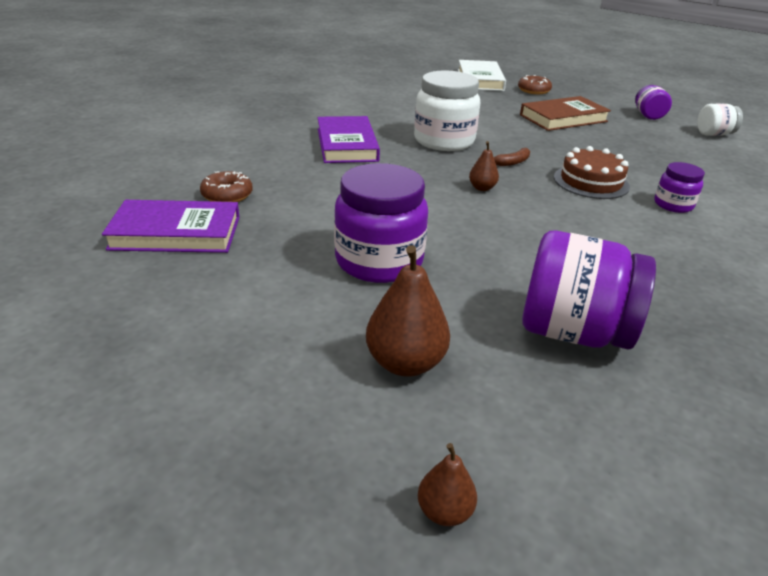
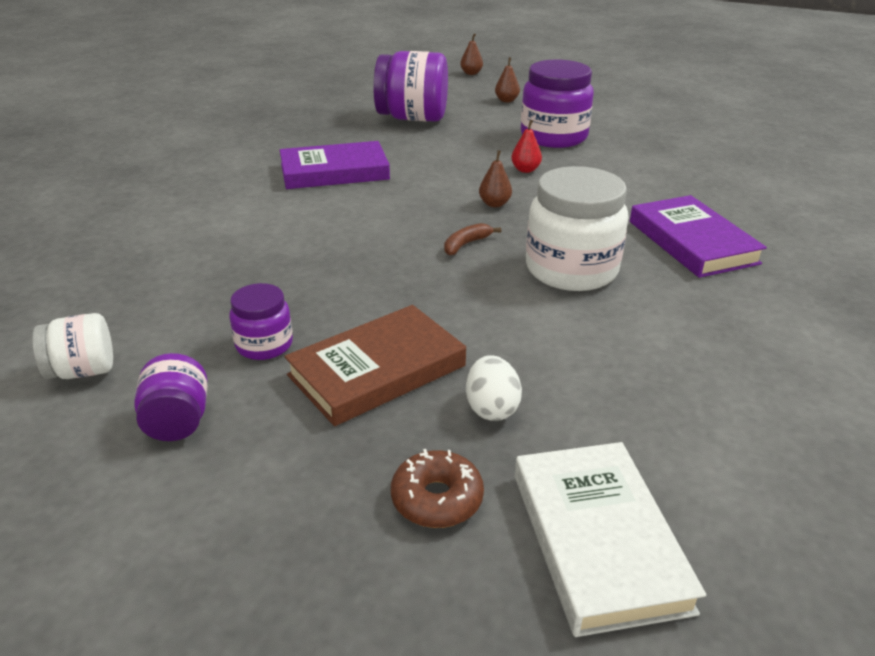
camera: 170 degrees right, 0 degrees up
purple book [102,200,239,253] -> purple book moved to [280,141,390,189]
brown donut [200,171,253,202] -> none
brown pear [366,245,450,377] -> brown pear [495,57,520,102], size x0.55
brown cake [554,146,630,199] -> none
purple jar [654,162,705,213] -> purple jar moved to [229,283,293,360]
none -> white egg [466,355,522,421]
none -> red pear [511,120,542,173]

